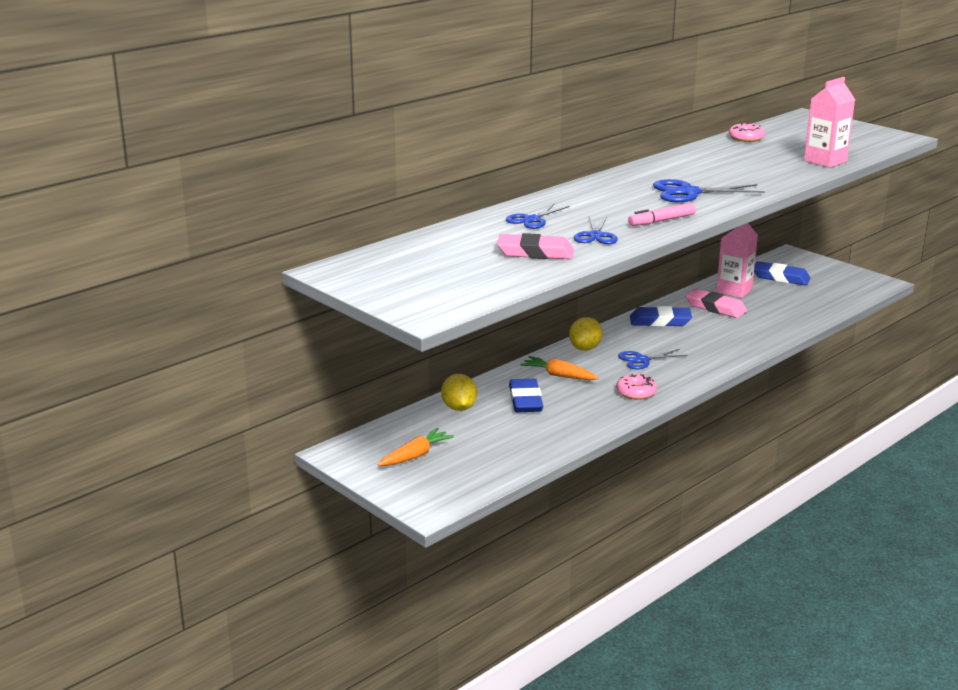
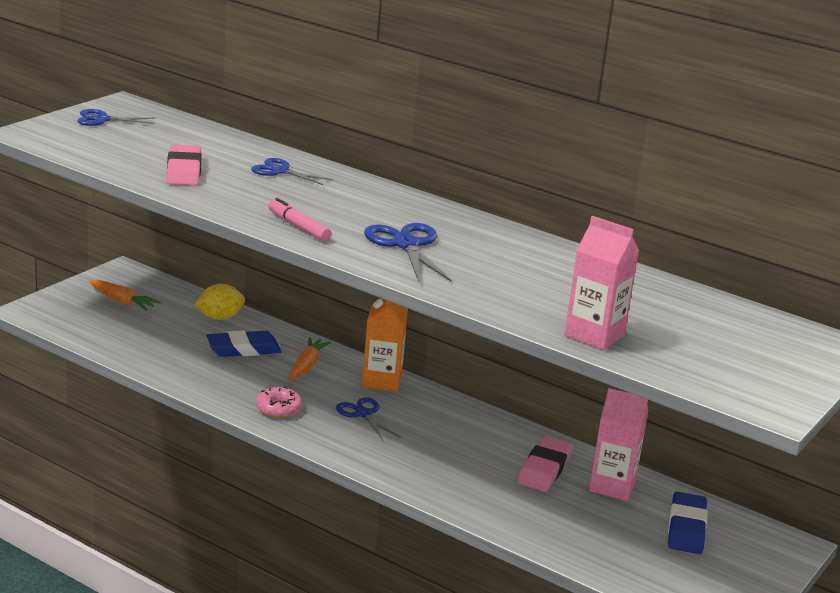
camera: 75 degrees right, 0 degrees up
yellow lemon [569,317,602,351] -> orange carton [362,298,408,391]
blue scissors [574,216,618,244] -> blue scissors moved to [77,109,156,126]
blue eraser [630,306,692,327] -> none
pink donut [729,123,765,142] -> none

